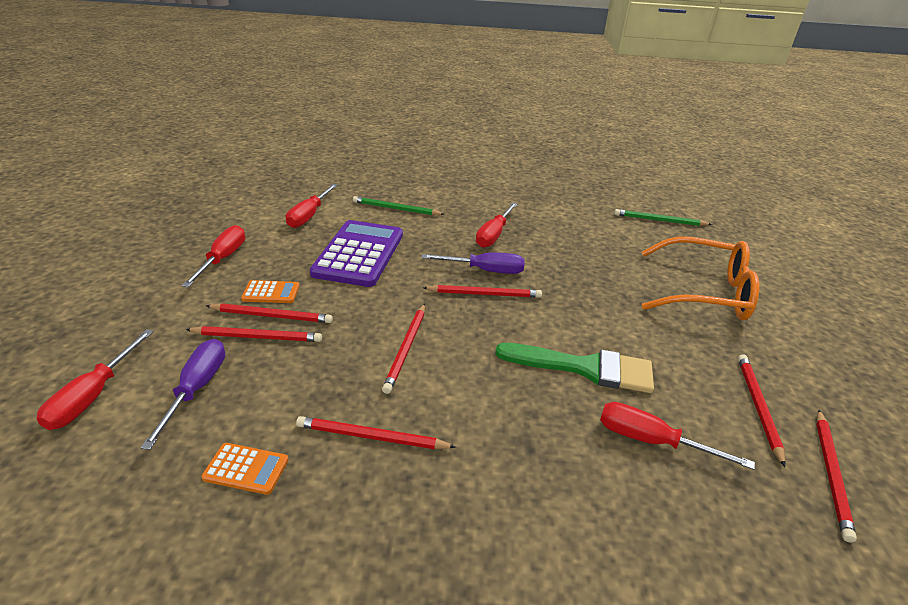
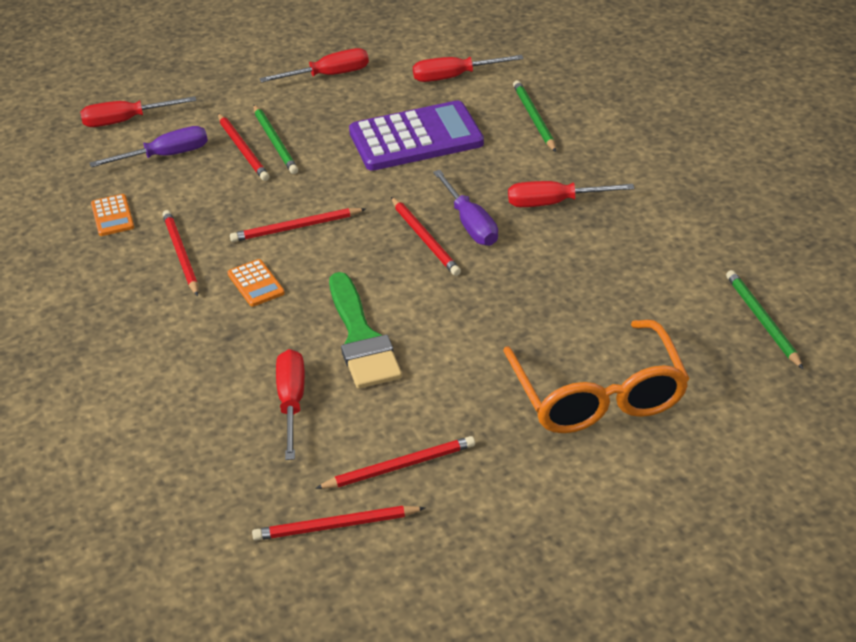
camera: 65 degrees right, 5 degrees up
red pencil [206,303,333,323] -> green pencil [253,105,298,174]
orange calculator [241,280,300,303] -> orange calculator moved to [228,259,285,307]

